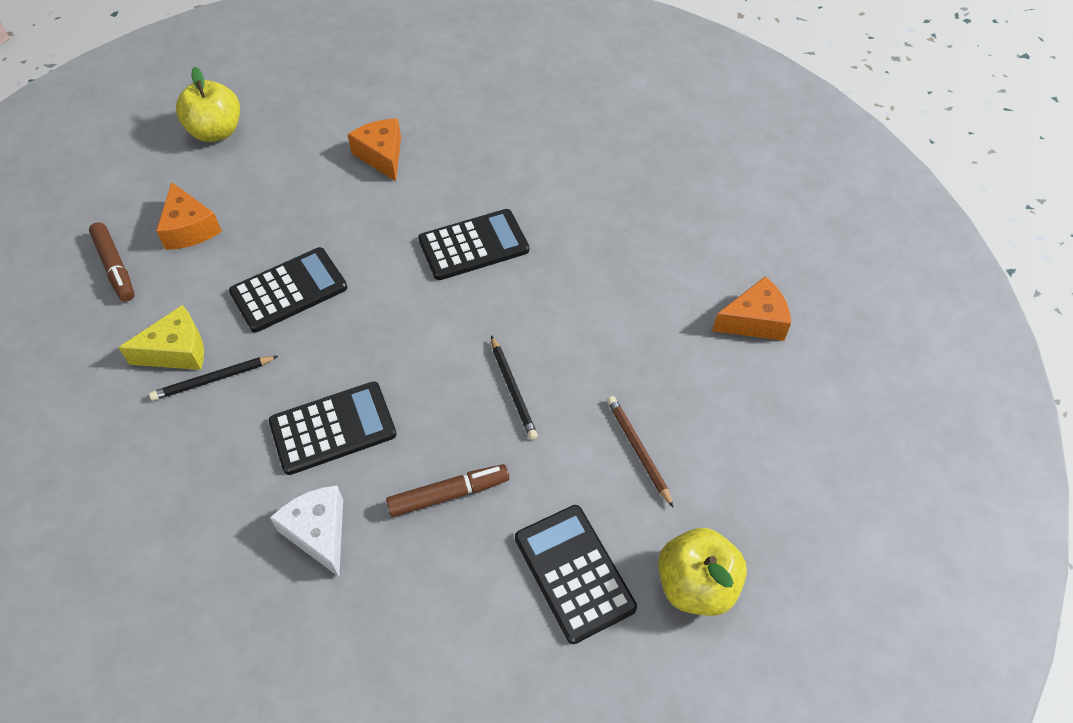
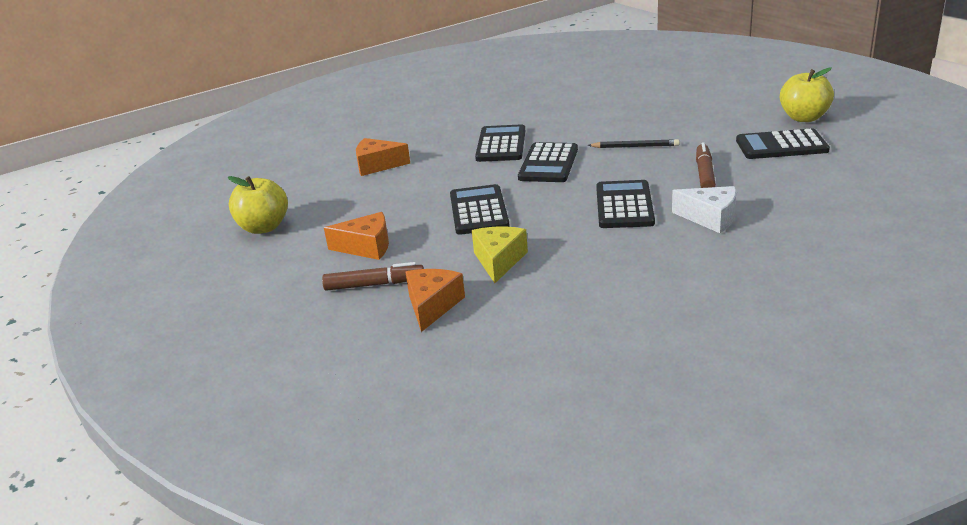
camera: 60 degrees left, 25 degrees down
black pencil [149,356,278,401] -> none
white cheese [270,485,343,577] -> white cheese turned 150 degrees counterclockwise [672,186,736,233]
brown pencil [607,396,674,508] -> none
orange cheese [712,276,791,341] -> orange cheese moved to [406,269,465,332]
none -> black calculator [518,142,578,182]

